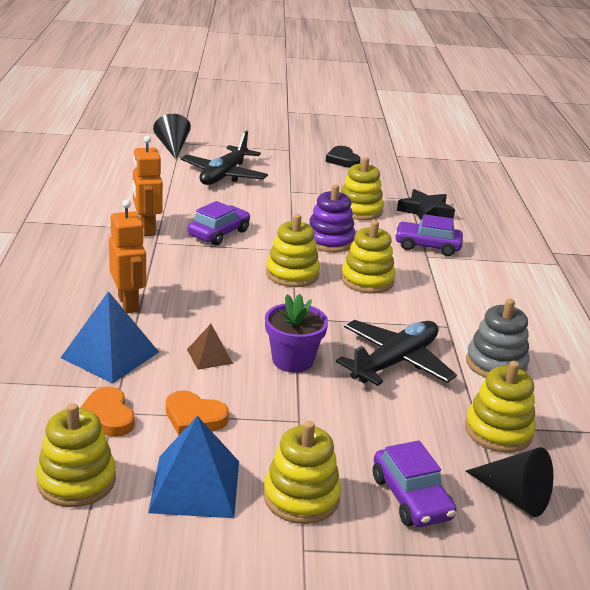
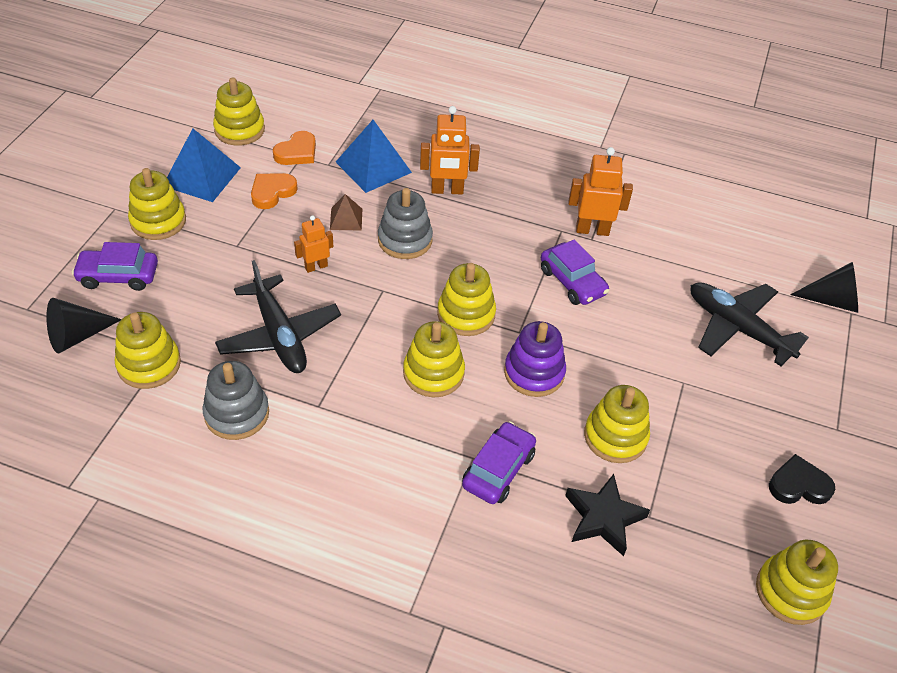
camera: 110 degrees right, 20 degrees up
orange heart [80,387,135,437] -> orange heart turned 135 degrees clockwise [273,131,316,165]
purple flower pot [265,294,328,373] -> orange robot [294,215,333,273]
none -> grey stacking toy [378,188,433,259]
none -> yellow stacking toy [756,540,838,625]

